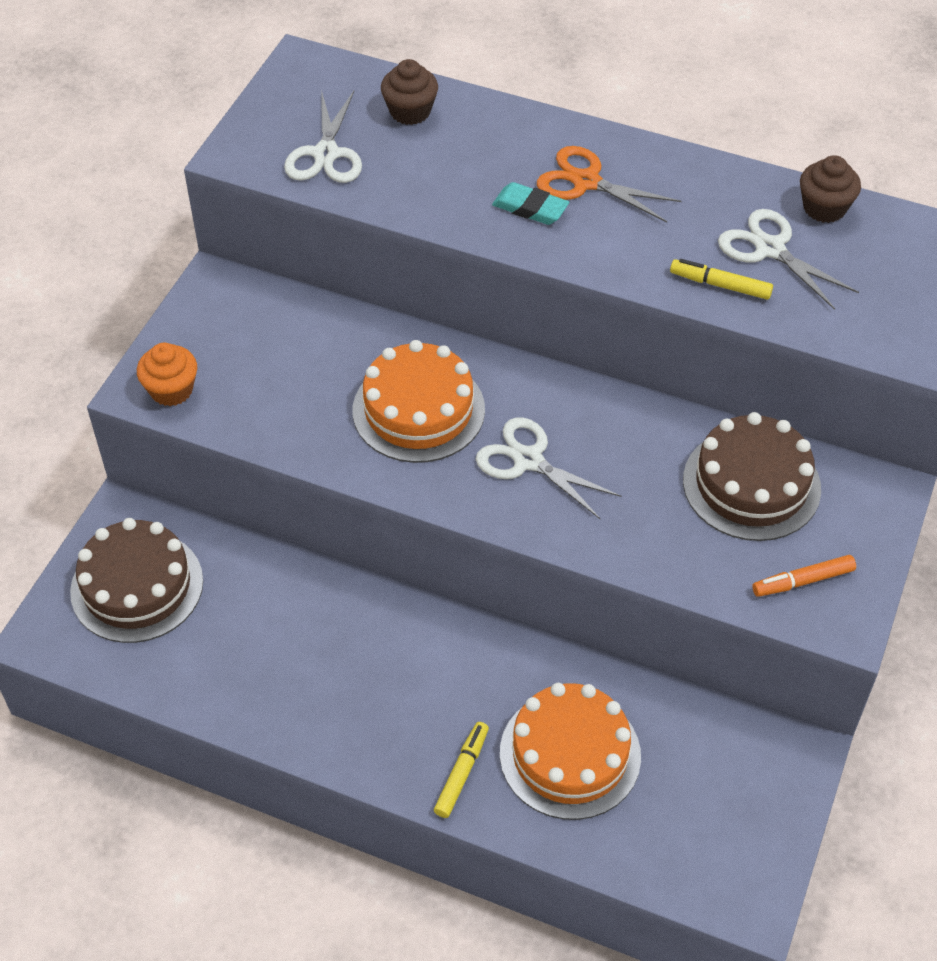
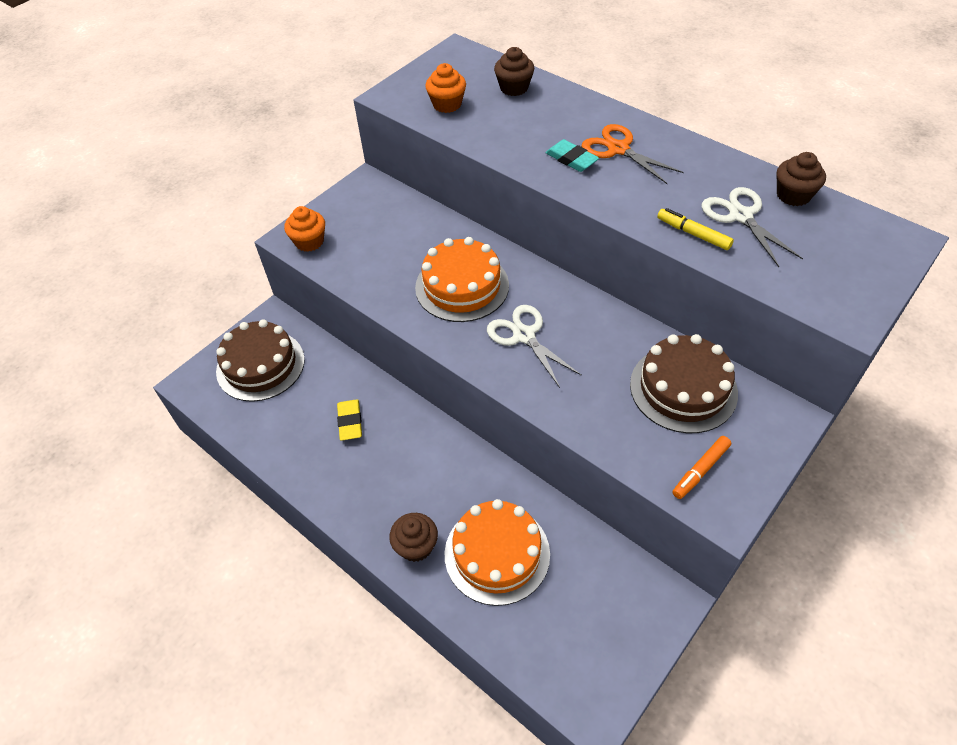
camera: 20 degrees right, 0 degrees up
white scissors [284,90,362,183] -> orange cupcake [425,63,466,113]
yellow marker [434,722,489,818] -> brown cupcake [389,513,438,562]
orange marker [752,555,856,597] -> orange marker turned 45 degrees counterclockwise [672,436,731,499]
none -> yellow eraser [337,399,362,441]

